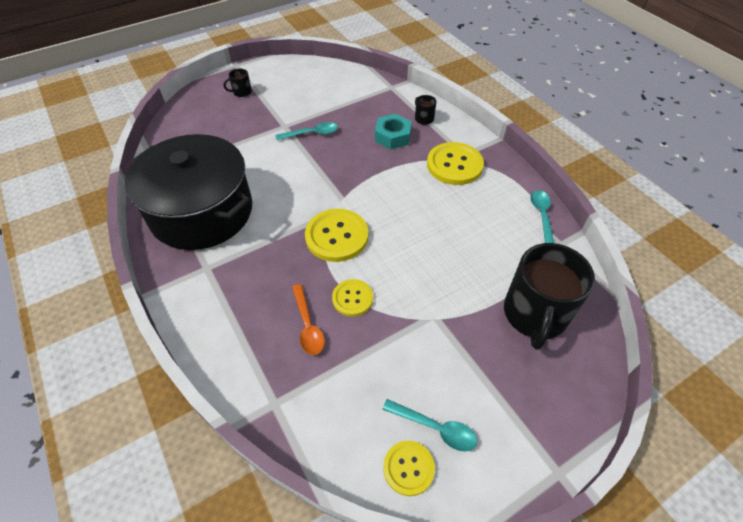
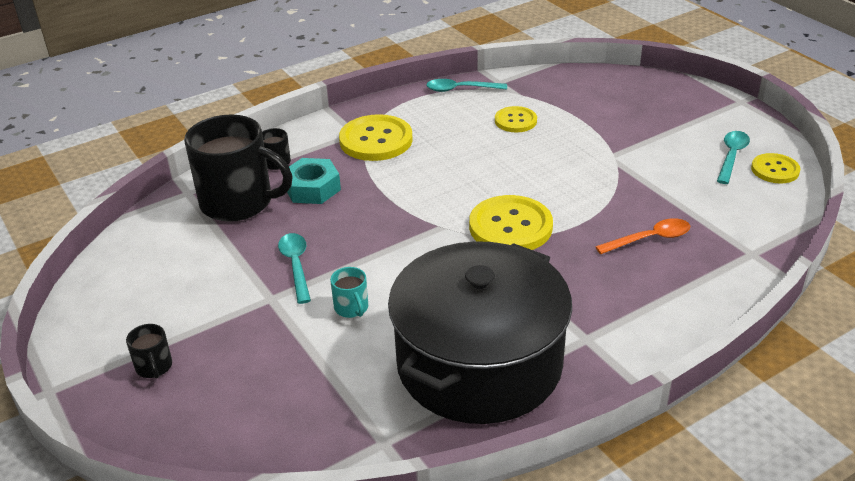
camera: 90 degrees left, 15 degrees down
yellow button [332,279,373,316] -> yellow button moved to [495,106,537,132]
black mug [504,243,595,350] -> black mug moved to [184,114,293,222]
none -> turquoise mug [330,267,368,318]

